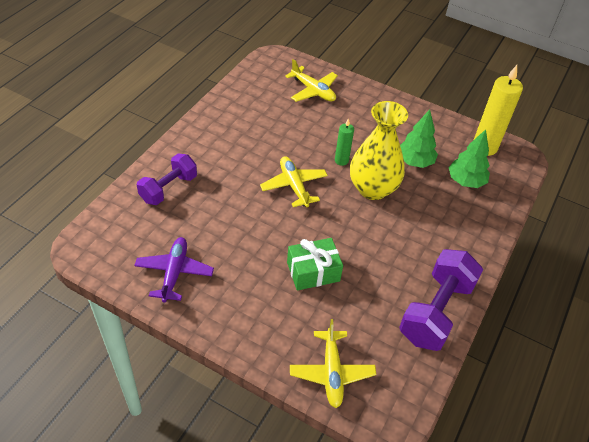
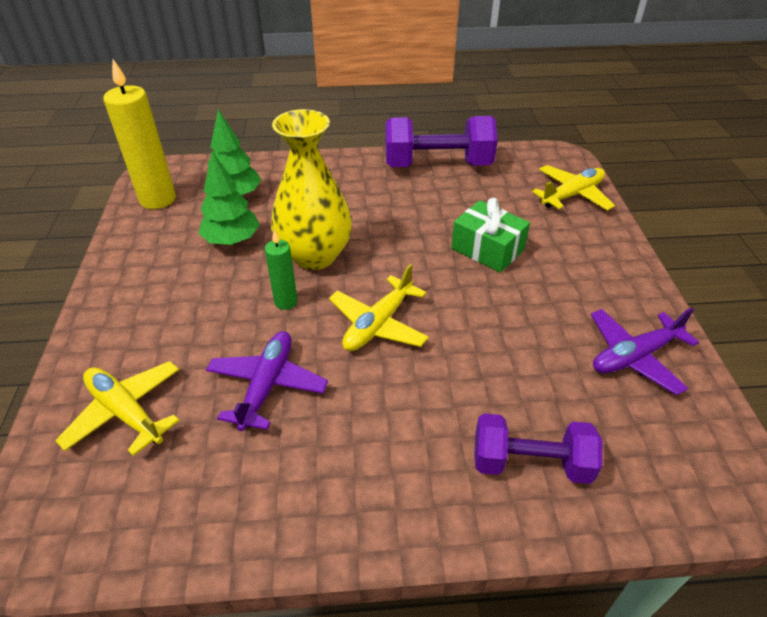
camera: 120 degrees left, 5 degrees down
yellow plane [285,59,338,102] -> yellow plane turned 60 degrees counterclockwise [55,361,180,456]
none -> purple plane [206,331,328,431]

